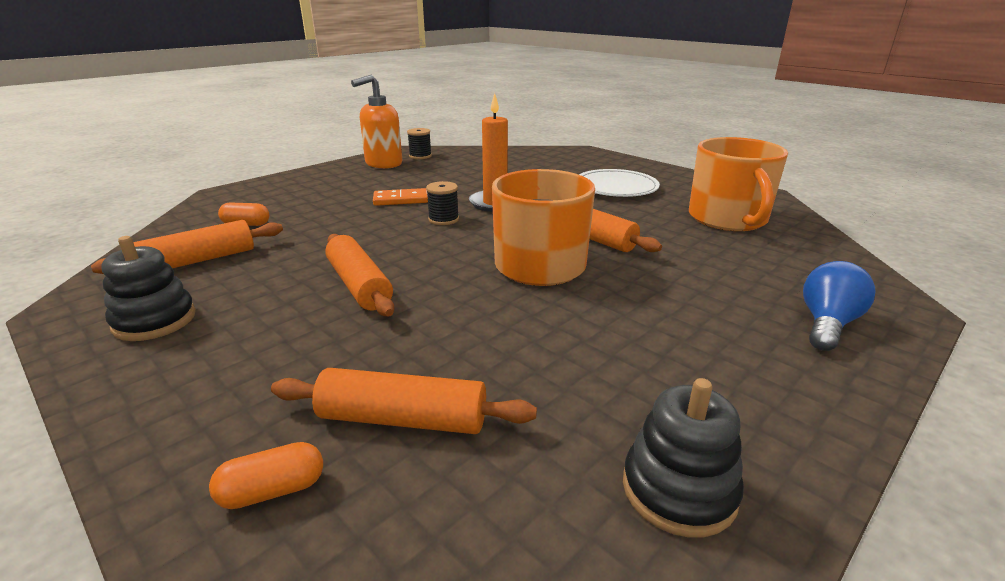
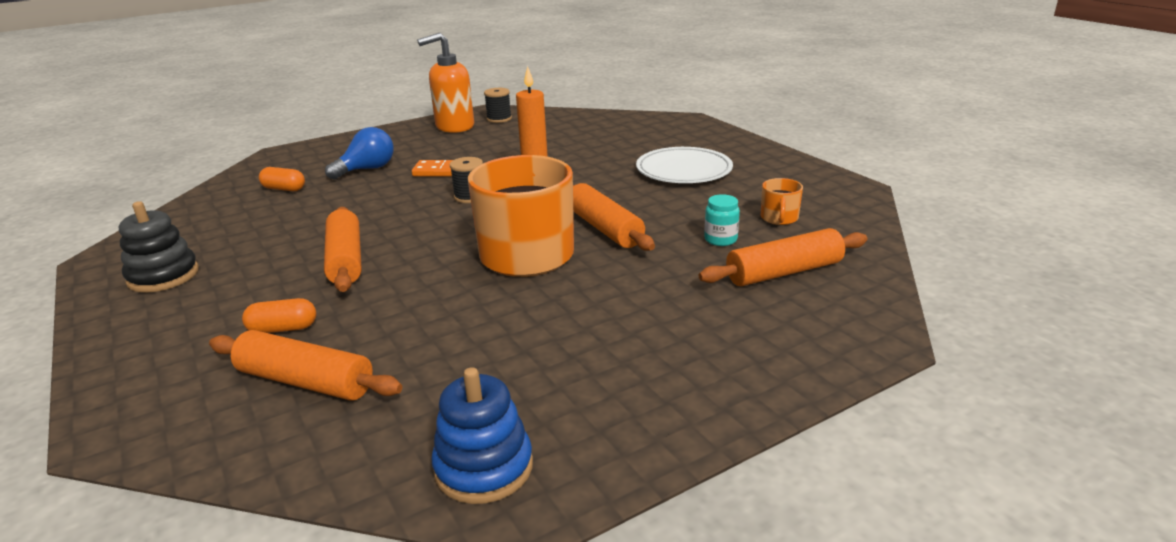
camera: 15 degrees right, 0 degrees up
orange rolling pin [91,220,283,274] -> orange rolling pin moved to [699,228,867,286]
orange capsule [209,442,323,509] -> orange capsule moved to [242,298,316,333]
black stacking toy [623,378,744,538] -> blue stacking toy [431,367,533,504]
orange mug [689,137,788,231] -> orange mug [761,178,803,225], size x0.42
blue light bulb [803,261,876,351] -> blue light bulb moved to [325,127,394,180]
none -> turquoise jar [704,194,740,246]

